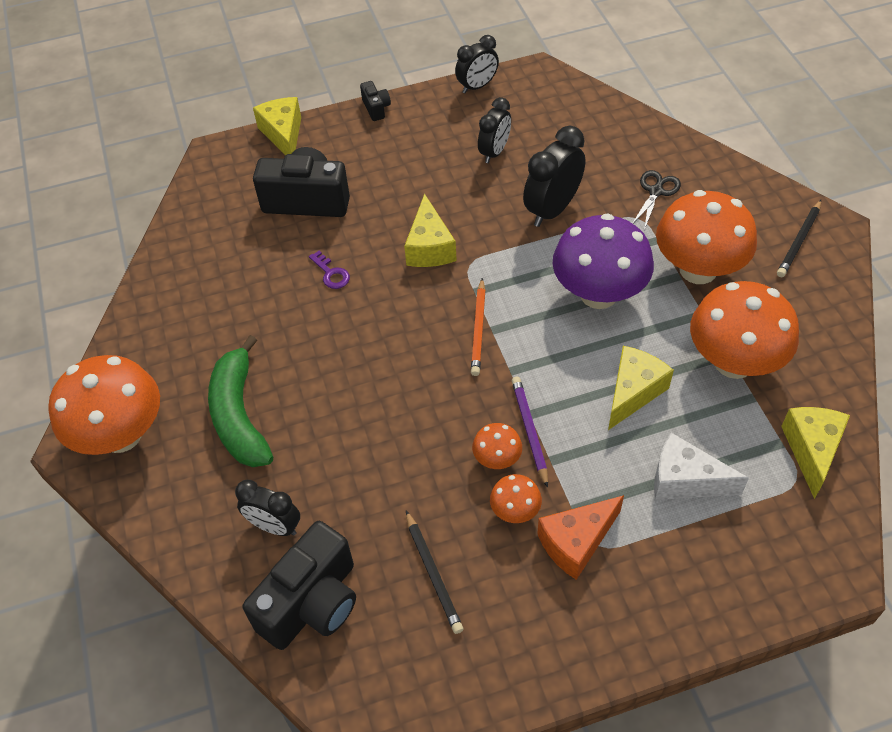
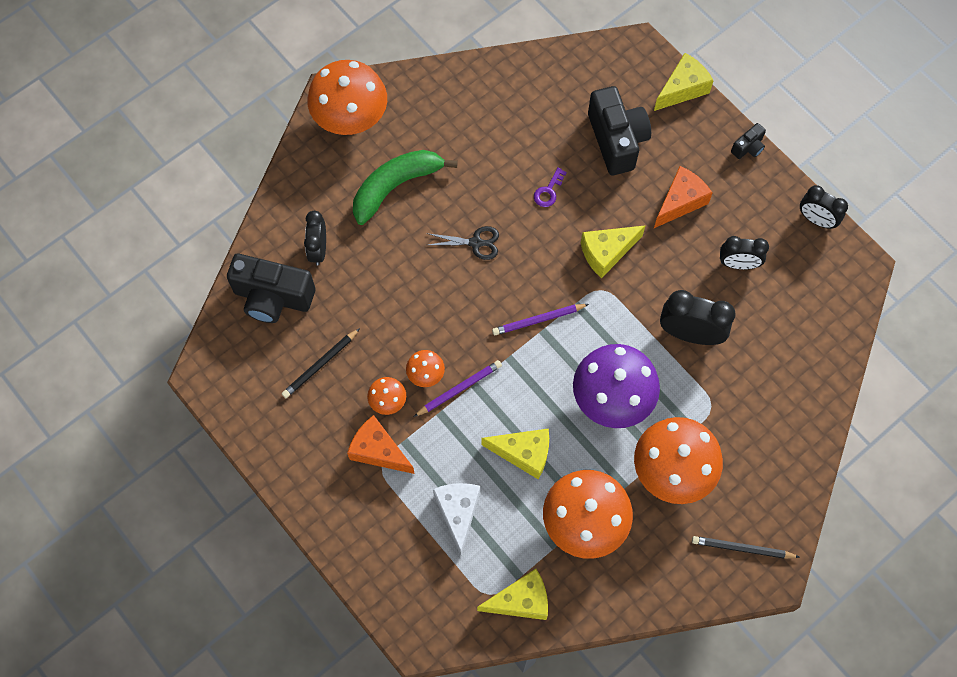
camera: 65 degrees right, 15 degrees up
orange pencil [471,278,486,376] -> purple pencil [492,304,589,335]
black scissors [632,170,681,230] -> black scissors moved to [427,226,499,260]
none -> orange cheese [654,166,712,228]

